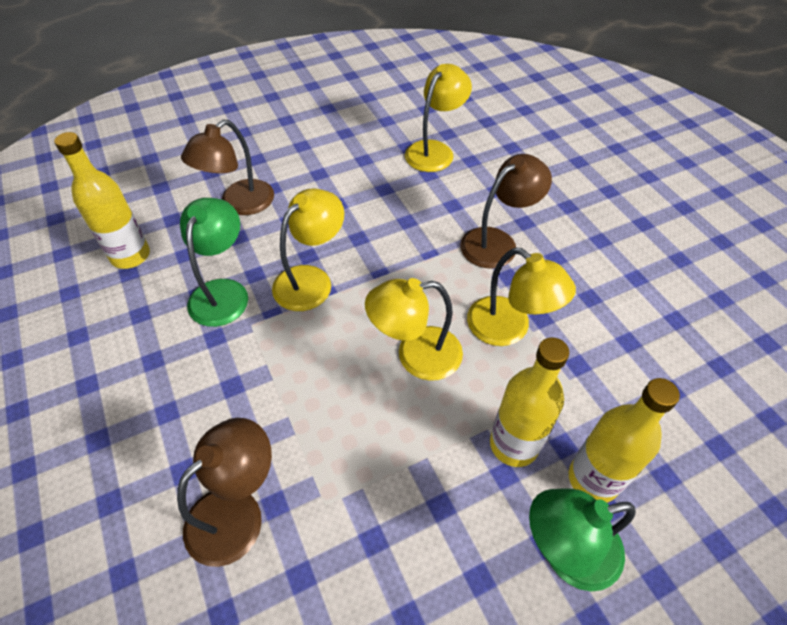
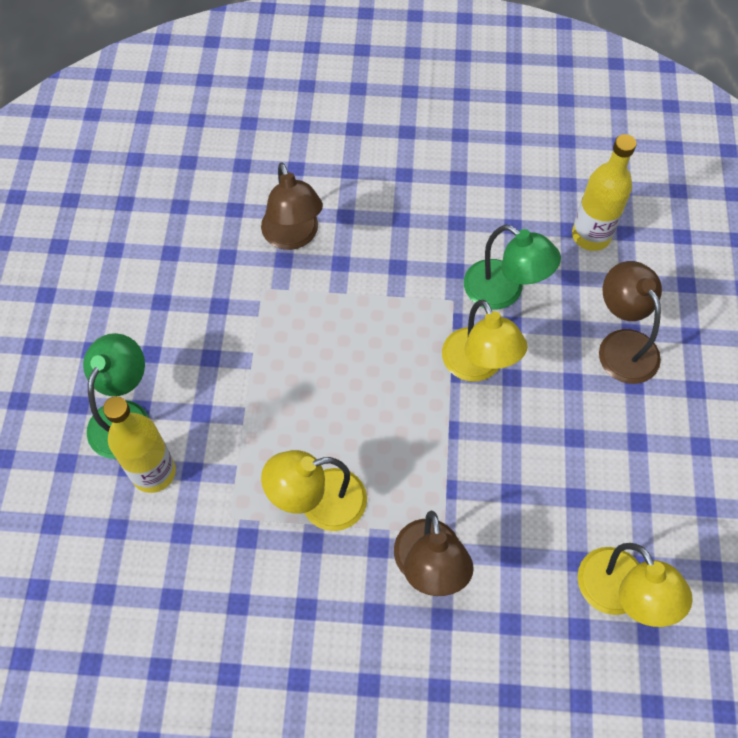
camera: 120 degrees right, 10 degrees up
yellow lamp [365,278,463,381] -> none
yellow bottle [490,337,569,467] -> none

